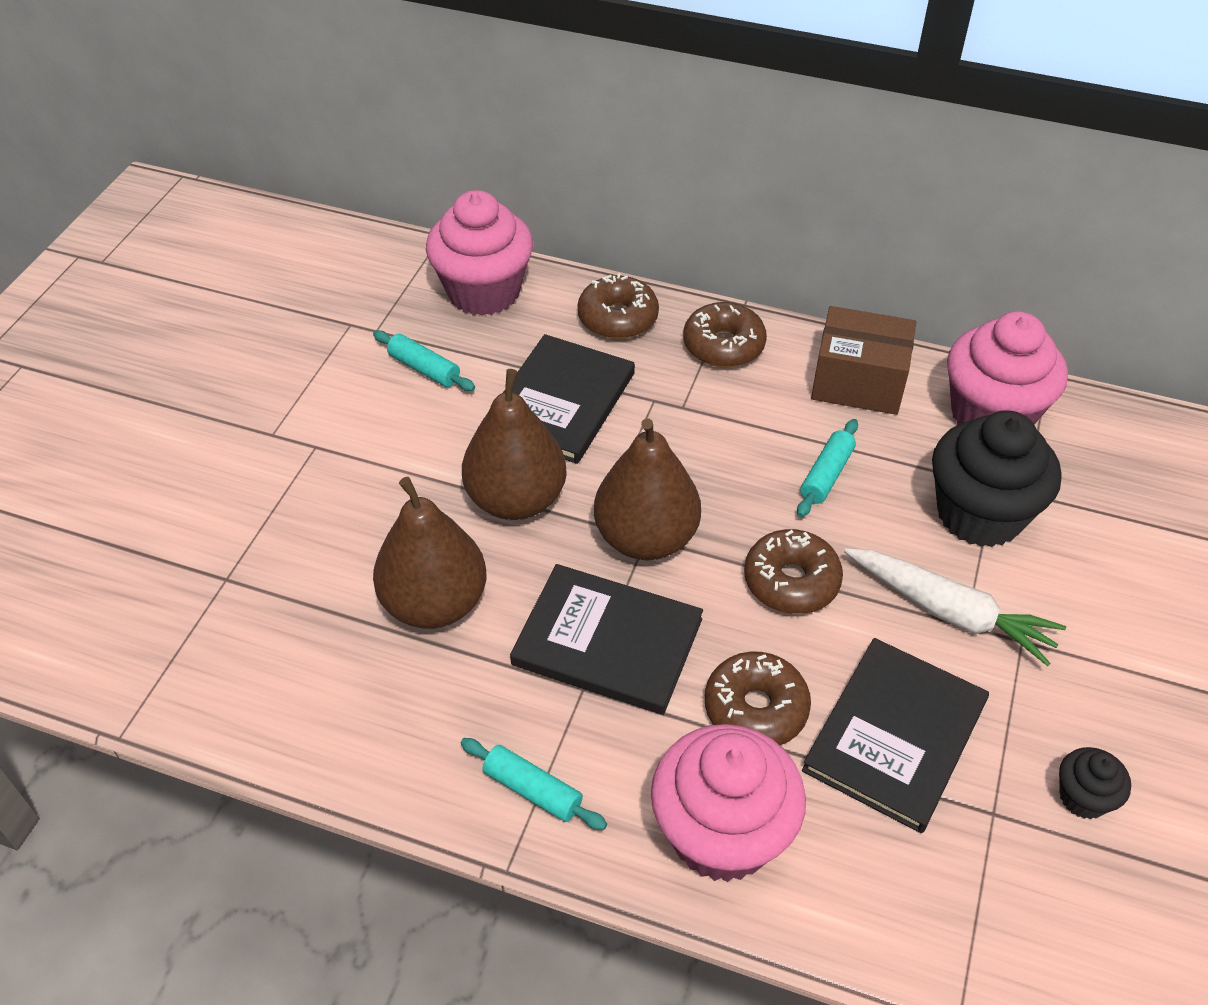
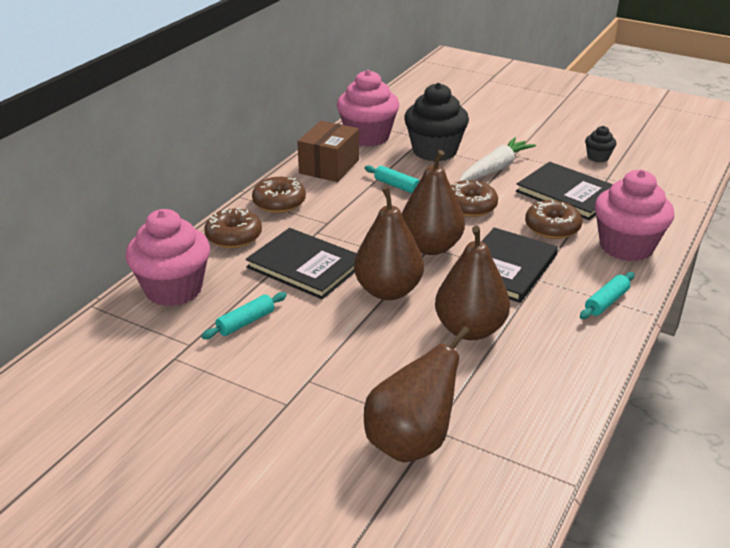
camera: 80 degrees left, 15 degrees down
none -> brown pear [364,326,470,462]

